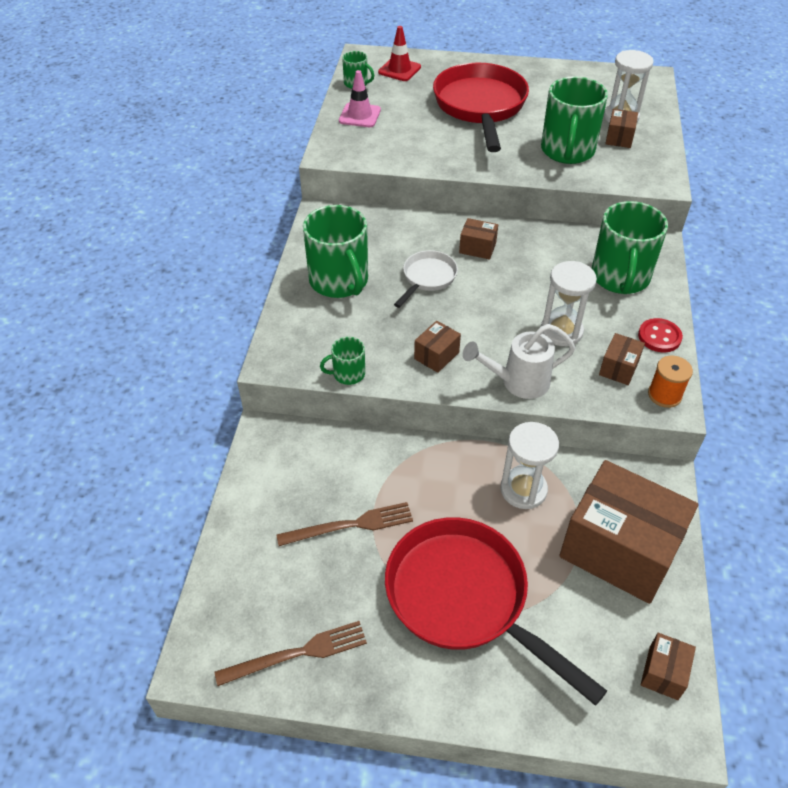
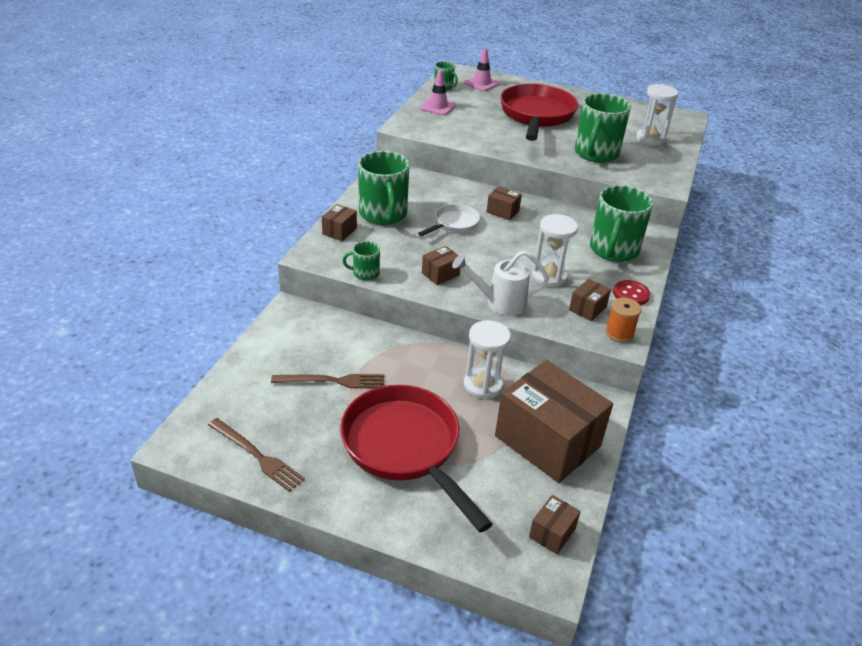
camera: 10 degrees right, 10 degrees down
brown fork [214,621,367,686] -> brown fork turned 45 degrees clockwise [208,418,305,492]
red traffic cone [378,26,421,81] -> pink traffic cone [464,48,500,91]
brown box [605,109,638,148] -> brown box moved to [322,204,357,241]

